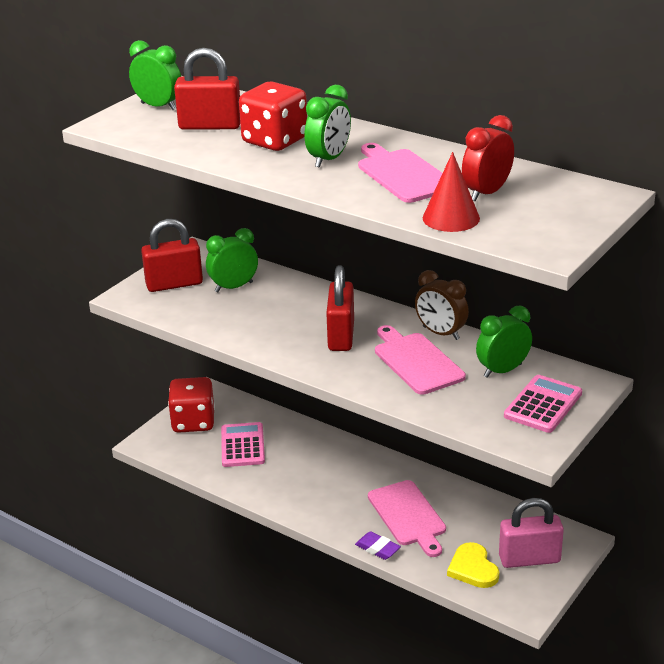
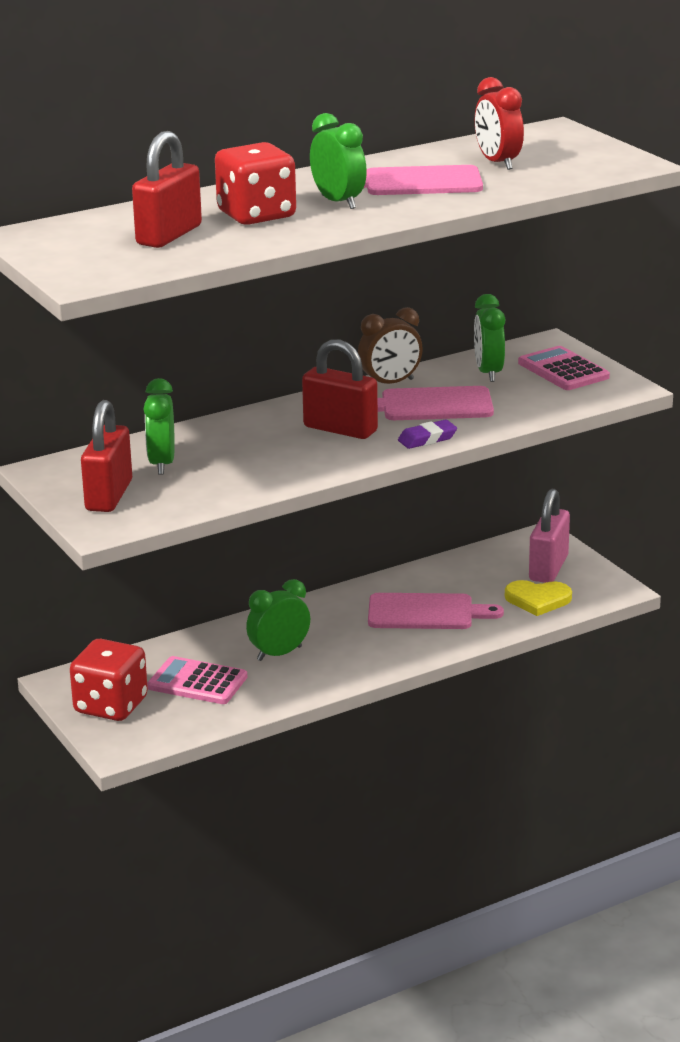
camera: 65 degrees left, 5 degrees down
green clock [129,40,181,110] -> green clock moved to [246,579,310,661]
purple eraser [355,531,401,560] -> purple eraser moved to [398,419,457,449]
red cone [423,152,480,232] -> none

